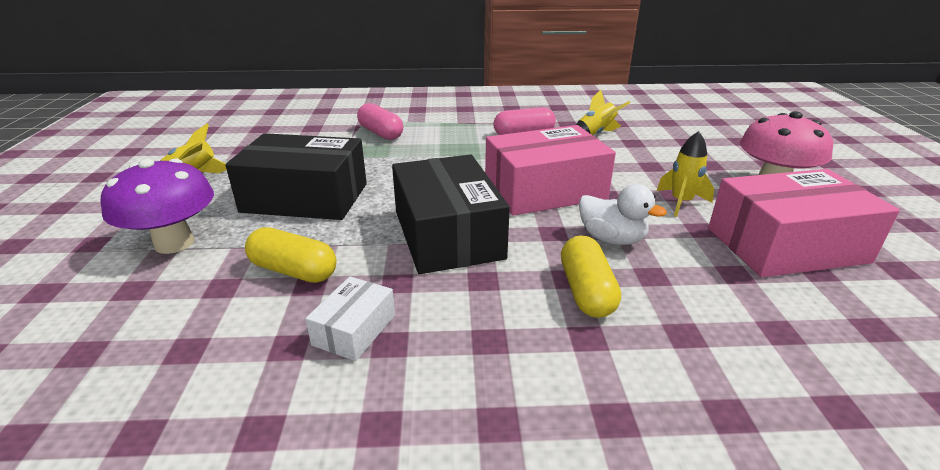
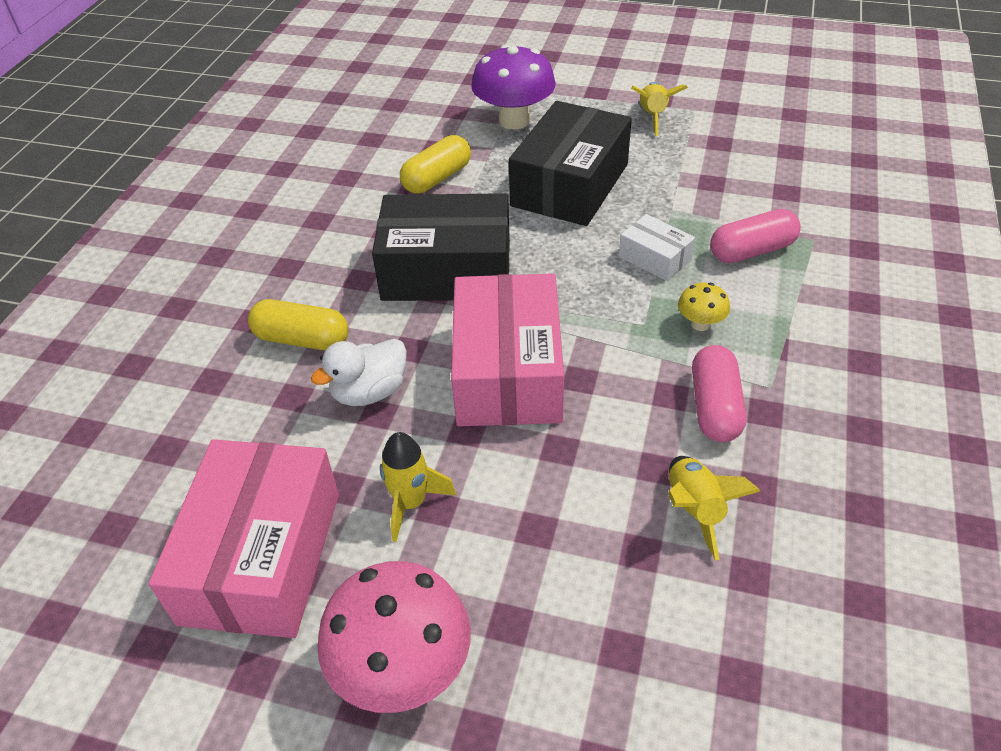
camera: 110 degrees right, 15 degrees up
white box [305,277,395,361] -> white box moved to [619,214,695,281]
none -> yellow mushroom [678,283,730,331]

